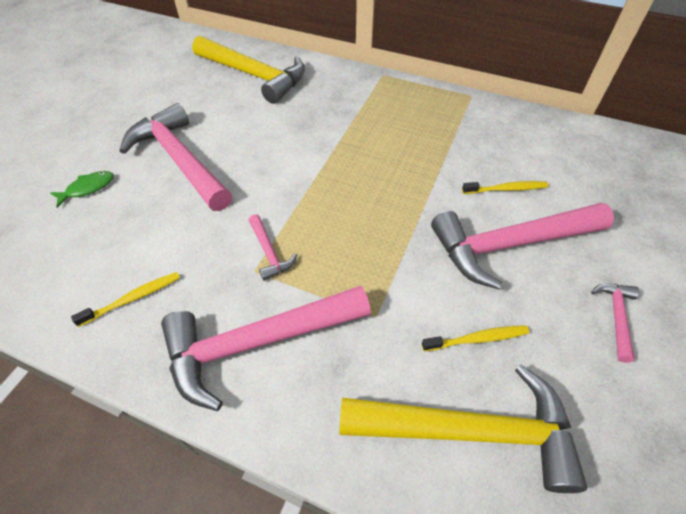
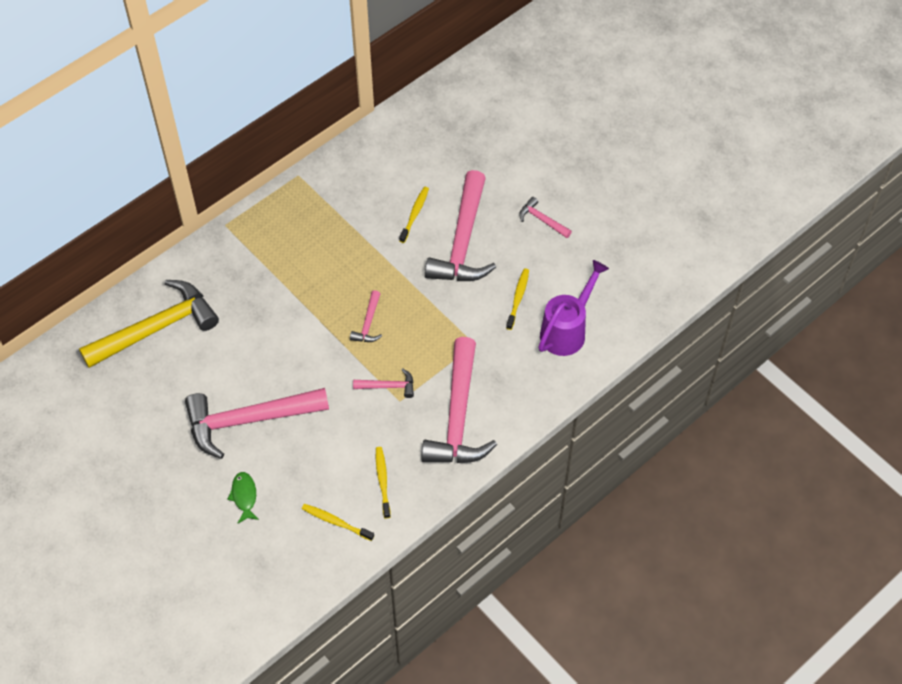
camera: 65 degrees left, 5 degrees up
yellow hammer [339,365,587,493] -> purple watering can [538,260,609,356]
none -> yellow toothbrush [302,504,374,541]
none -> pink hammer [350,290,382,342]

